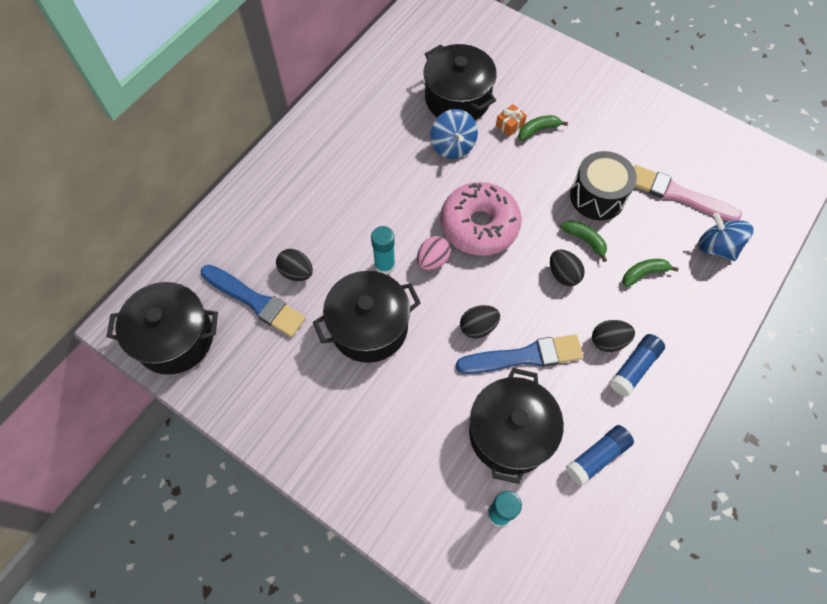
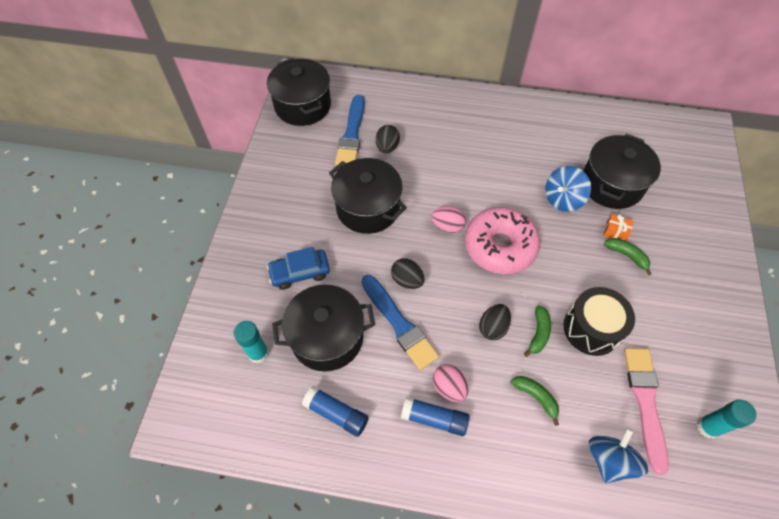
camera: 65 degrees right, 5 degrees down
turquoise glue stick [371,226,395,275] -> turquoise glue stick moved to [697,399,757,439]
black egg [592,320,635,352] -> pink egg [433,364,468,402]
none -> blue car [267,247,330,290]

